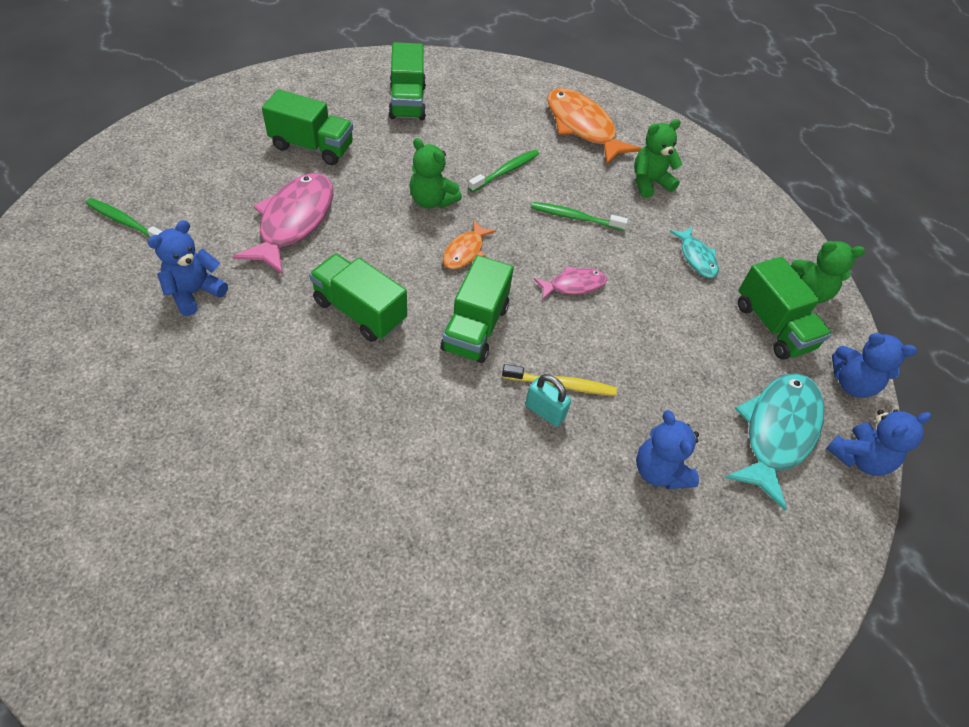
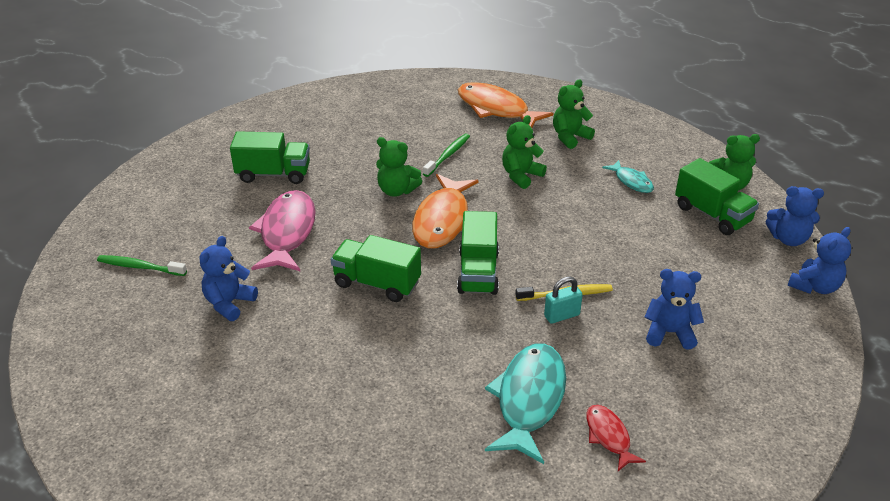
camera: 10 degrees left, 15 degrees down
green truck [388,42,426,120] -> none
orange fish [443,220,496,269] -> orange fish [412,174,478,249], size x1.91
turquoise padlock [525,374,571,427] -> turquoise padlock turned 45 degrees counterclockwise [544,277,583,324]
green toothbrush [531,202,628,231] -> green teddy bear [502,115,547,189]
pink fish [534,266,607,300] -> none
blue teddy bear [636,410,699,489] -> blue teddy bear turned 135 degrees clockwise [645,269,704,350]
turquoise fish [725,373,824,511] -> turquoise fish moved to [485,343,566,464]
none -> red fish [586,405,646,471]

